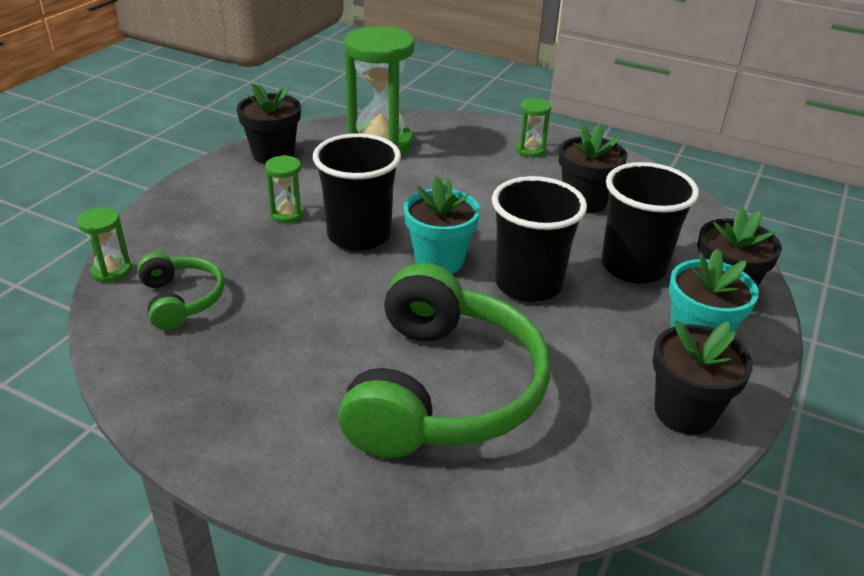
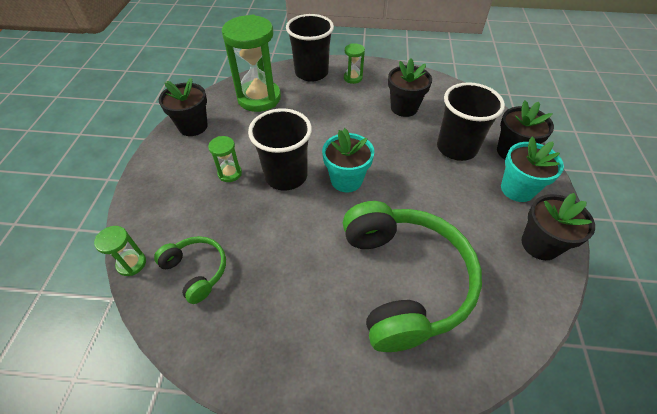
camera: 20 degrees left, 15 degrees up
black cup [492,176,587,302] -> black cup moved to [286,14,334,82]

